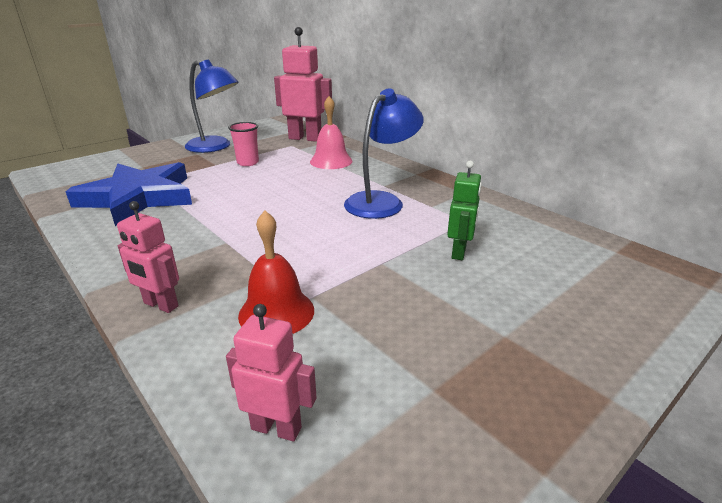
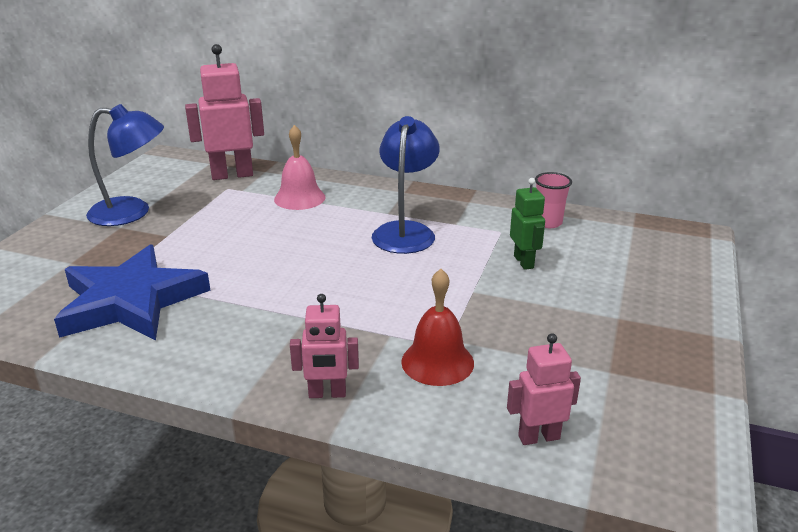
camera: 30 degrees left, 0 degrees up
pink cup [228,122,259,166] -> pink cup moved to [535,172,572,228]

